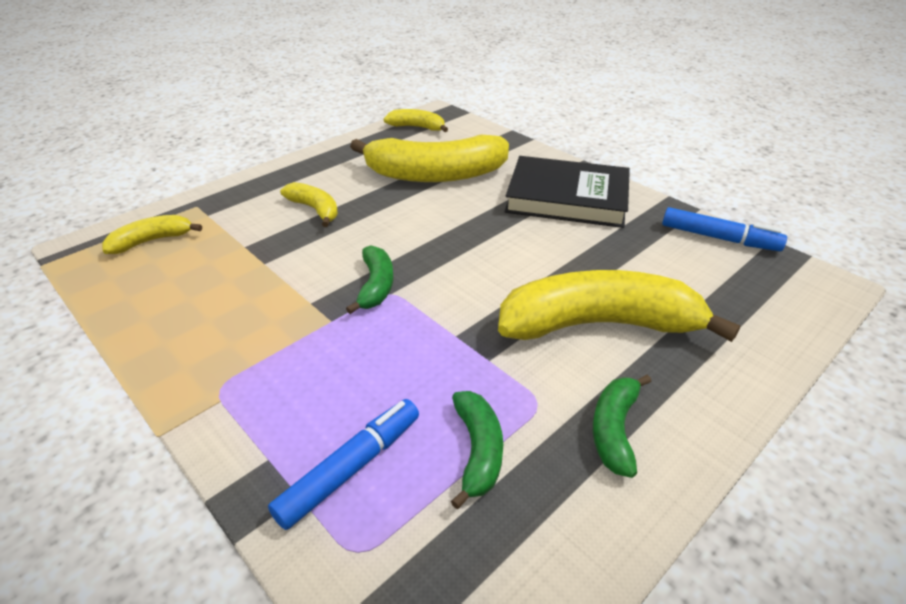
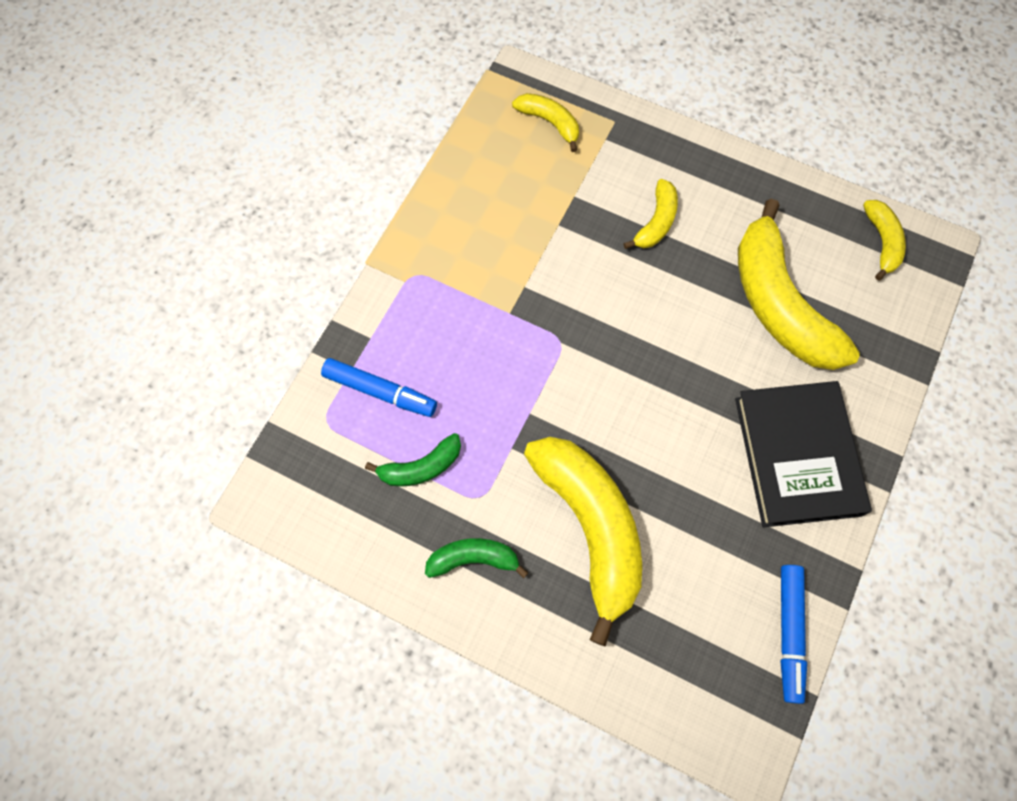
camera: 70 degrees right, 30 degrees up
green banana [346,245,394,314] -> none

